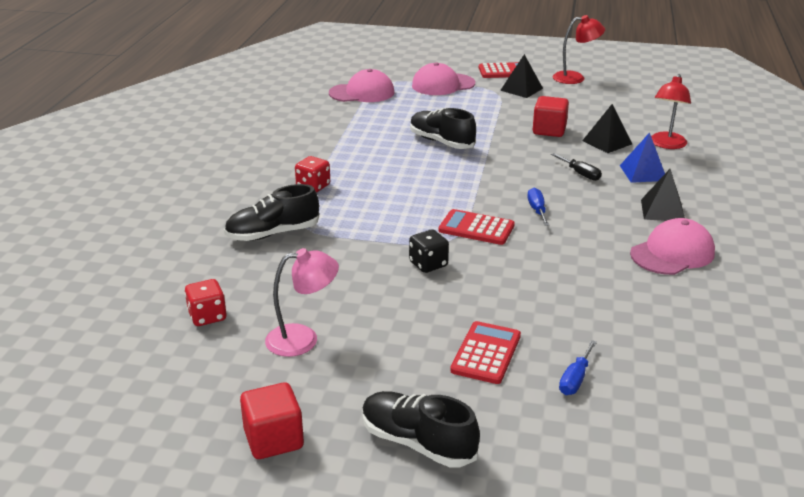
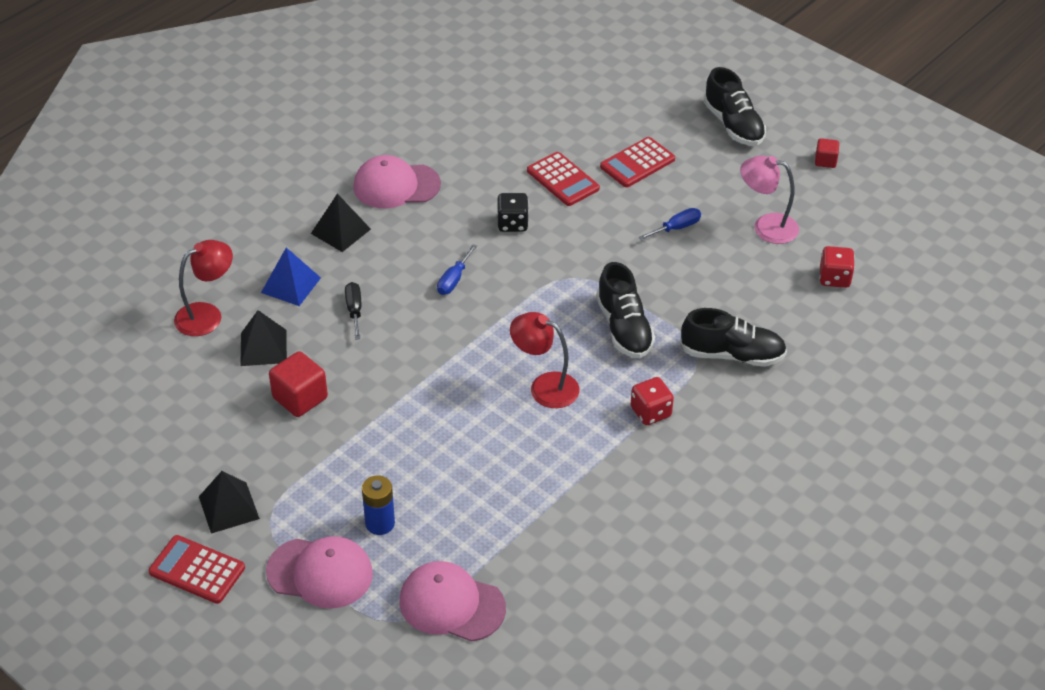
camera: 150 degrees left, 15 degrees up
red cube [240,382,304,459] -> red cube [815,138,839,168], size x0.57
black dice [409,230,449,273] -> black dice moved to [497,193,529,232]
black shoe [410,108,476,149] -> black shoe moved to [596,262,655,358]
red calculator [439,209,515,245] -> red calculator moved to [527,152,600,206]
red lamp [552,15,605,84] -> red lamp moved to [510,312,579,408]
blue screwdriver [559,340,597,395] -> blue screwdriver moved to [639,208,701,240]
none -> blue battery [362,475,395,535]

